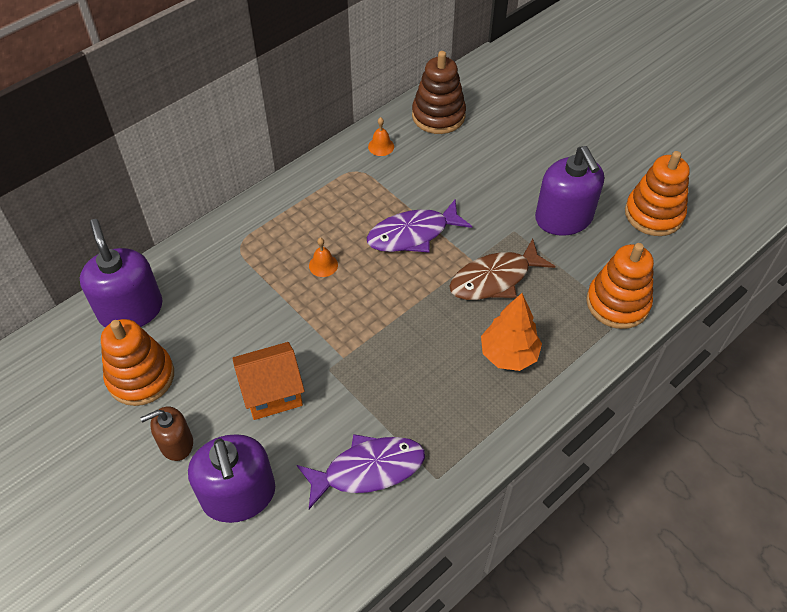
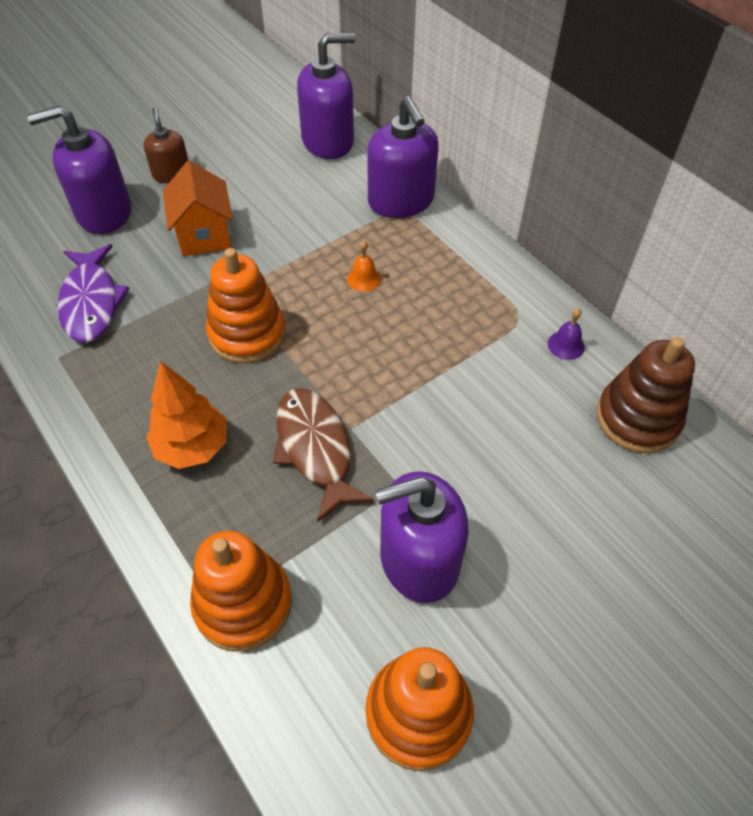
camera: 95 degrees right, 0 degrees up
orange stacking toy [101,319,174,406] -> orange stacking toy moved to [206,248,286,363]
purple fish [367,200,472,253] -> none
orange bell [368,117,394,156] -> purple bell [548,308,585,360]
none -> purple soap dispenser [367,97,439,218]

